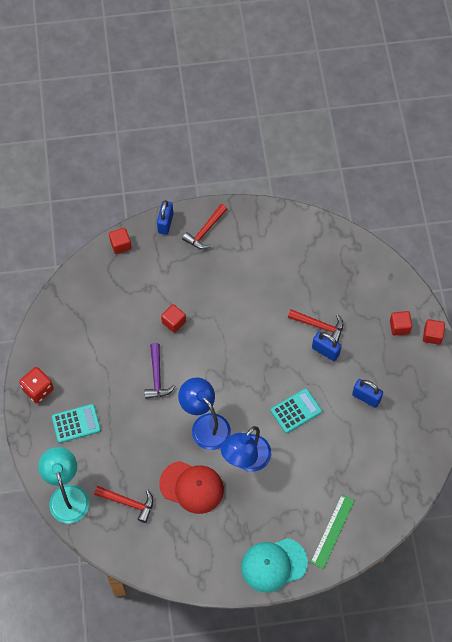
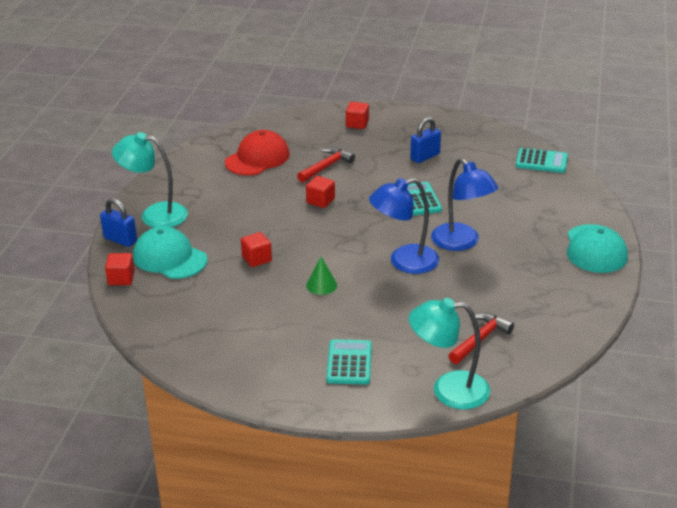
camera: 70 degrees left, 30 degrees down
red dice [19,367,54,403] -> none
purple hammer [145,343,175,399] -> green cone [306,257,337,295]
red cap [159,461,224,514] -> red cap moved to [225,130,290,175]
red hammer [182,204,227,249] -> turquoise lamp [112,132,188,228]
green ruler [310,495,355,569] -> none
blue padlock [312,332,342,361] -> none
red cube [423,319,445,345] -> red cube moved to [306,176,335,208]
none -> turquoise cap [133,226,207,279]
none -> turquoise calculator [516,148,568,173]

